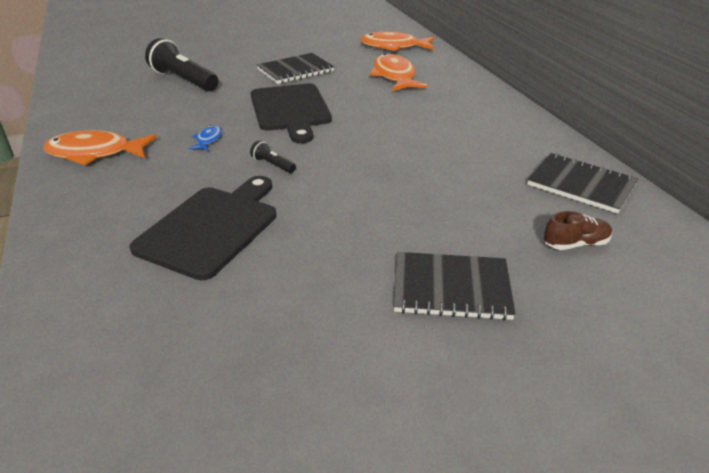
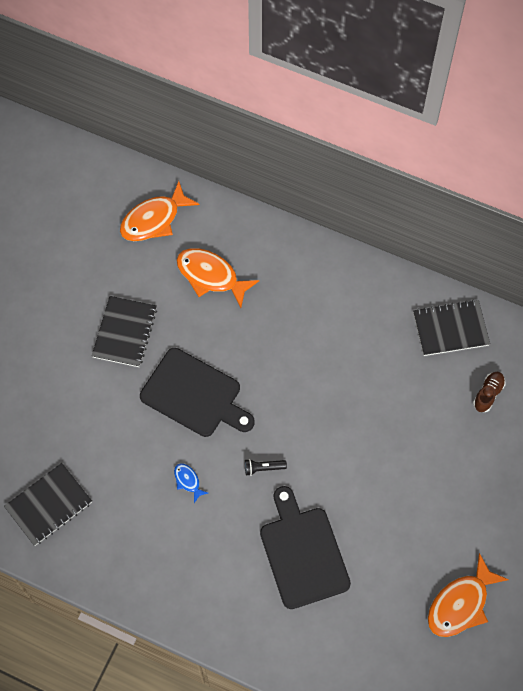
camera: 45 degrees left, 30 degrees up
orange fish [43,130,156,165] -> orange fish moved to [428,553,509,637]
black flashlight [145,38,218,91] -> none
black notebook [394,252,516,321] -> black notebook moved to [4,463,92,546]

